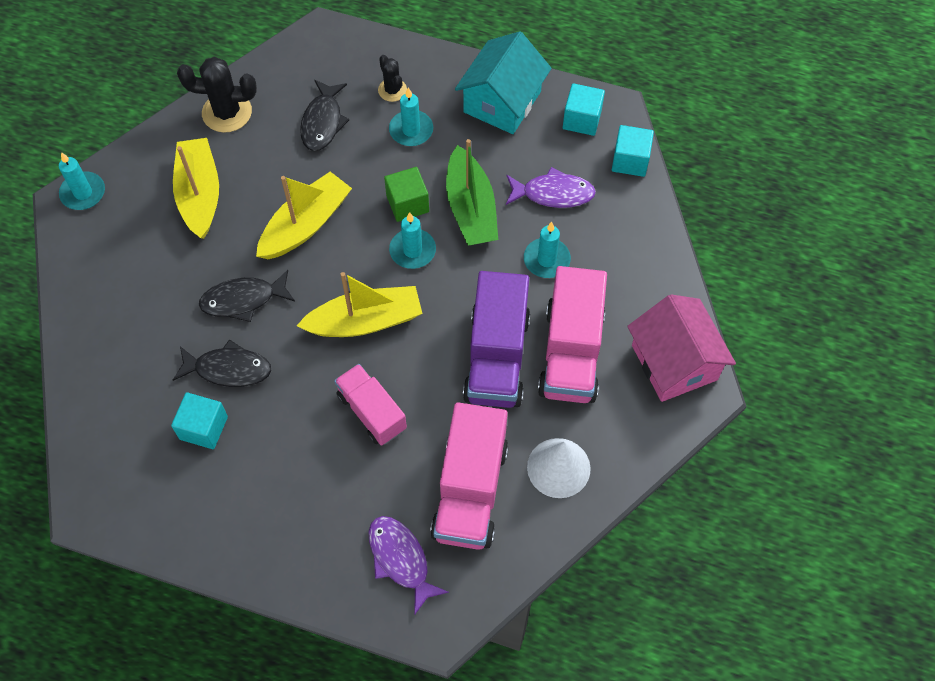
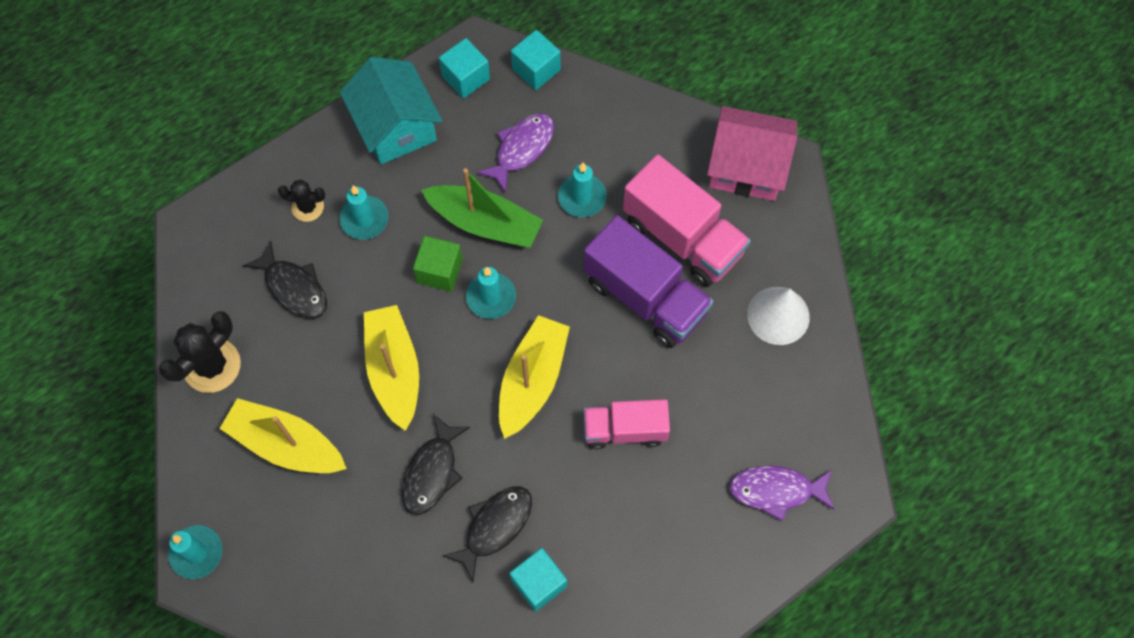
camera: 55 degrees left, 5 degrees up
pink truck [430,402,508,550] -> none

